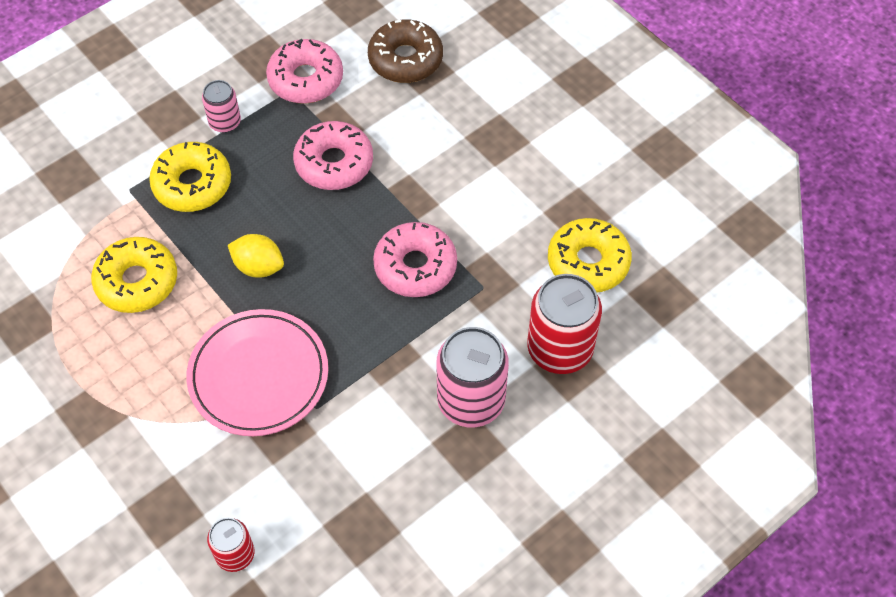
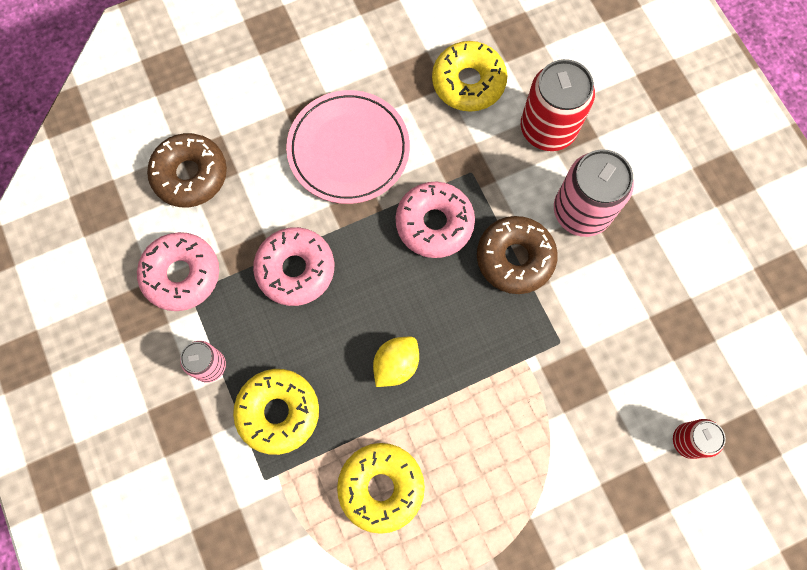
camera: 75 degrees left, 15 degrees up
pink plate [186,309,328,436] -> pink plate moved to [286,90,410,204]
none -> brown donut [477,216,558,294]

